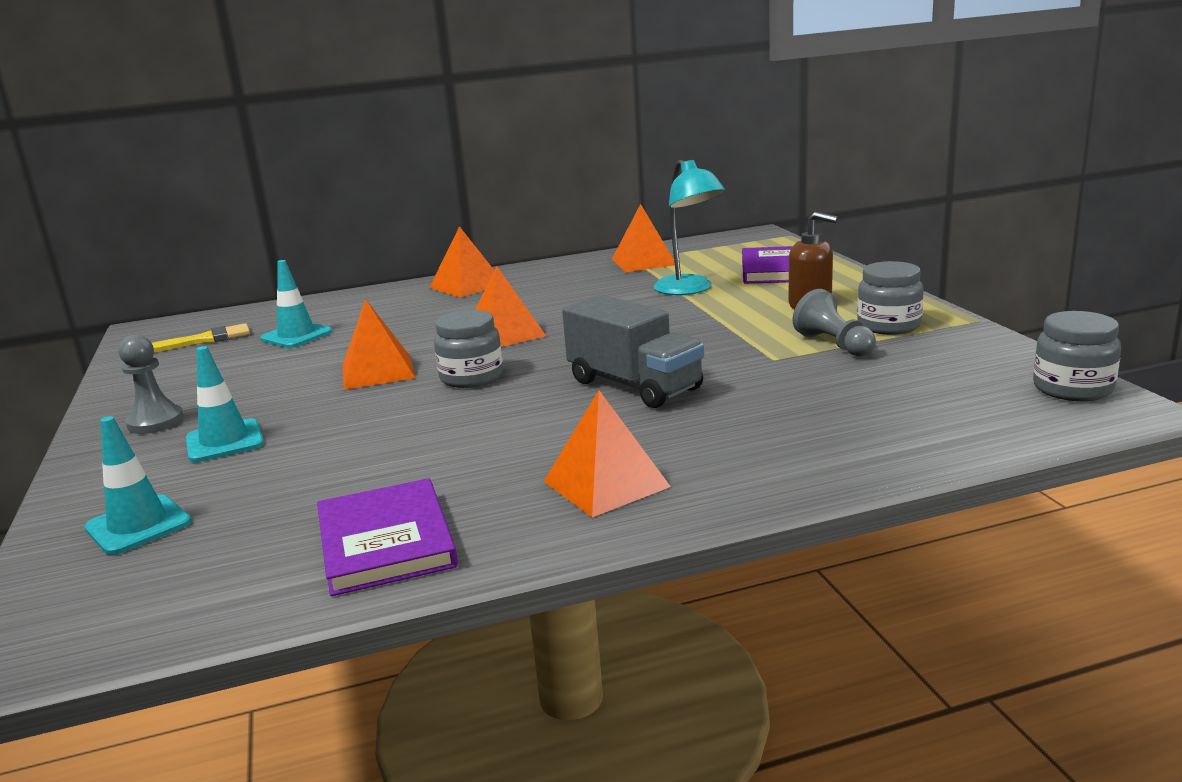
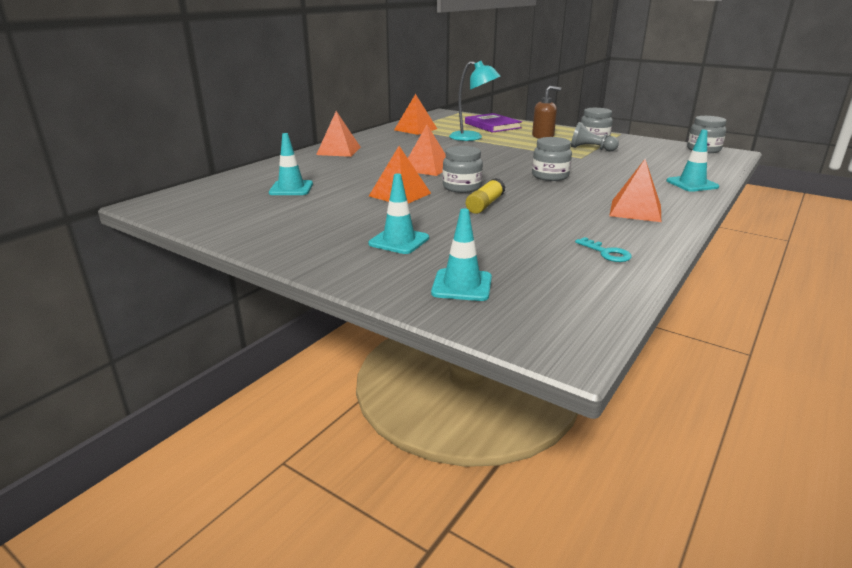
camera: 40 degrees left, 5 degrees up
grey pawn [119,335,184,434] -> none
yellow brush [152,323,250,352] -> none
purple book [317,478,458,596] -> turquoise key [575,237,632,262]
grey truck [562,295,704,408] -> grey jar [532,137,572,181]
none -> yellow glue stick [466,178,505,214]
none -> turquoise traffic cone [666,130,719,192]

